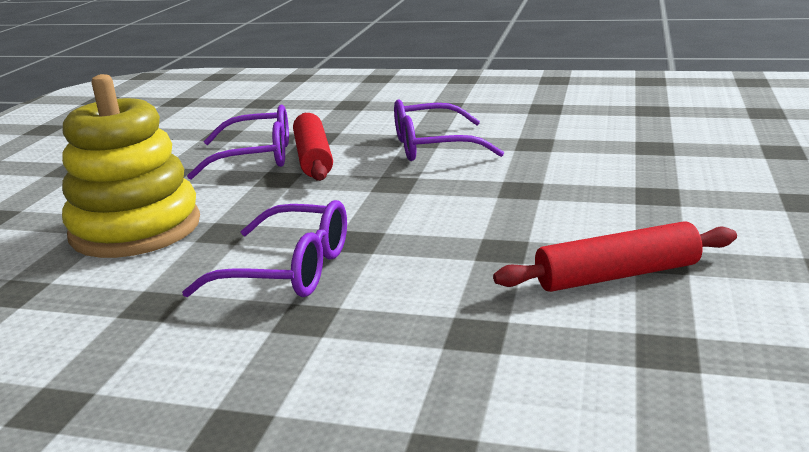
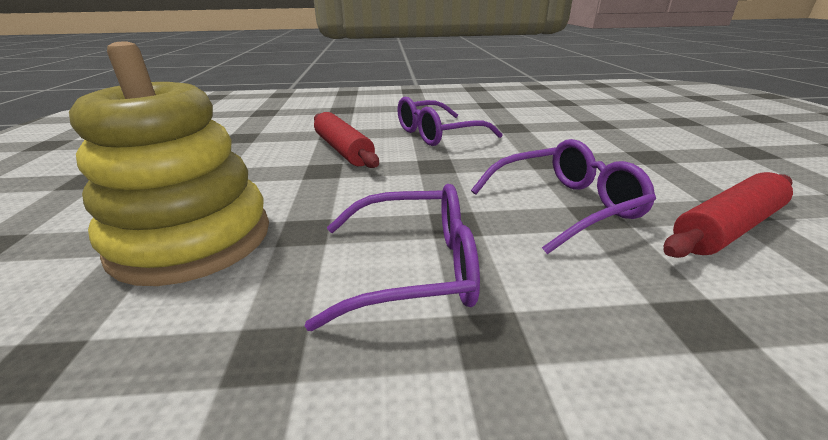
camera: 20 degrees left, 5 degrees up
purple glasses [187,105,289,180] -> purple glasses moved to [471,139,656,254]

